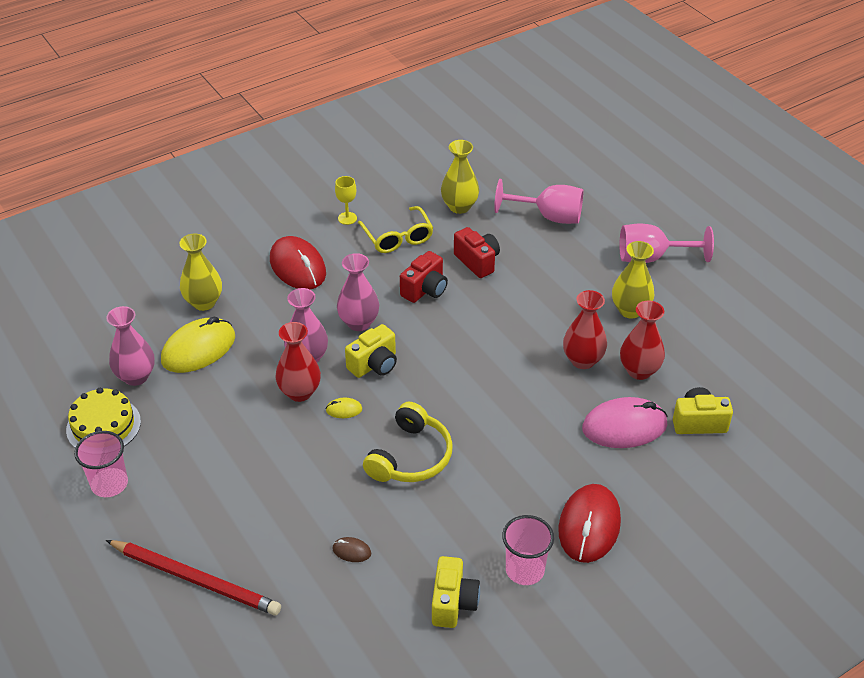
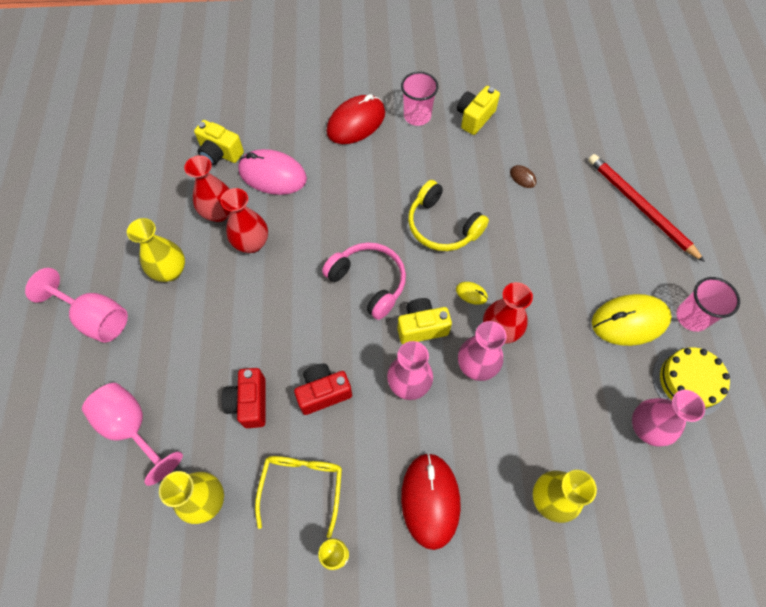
camera: 150 degrees left, 20 degrees up
yellow mouse [161,317,235,373] -> yellow mouse moved to [592,294,672,346]
yellow headphones [363,402,453,482] -> yellow headphones turned 105 degrees counterclockwise [408,180,489,251]
none -> pink headphones [322,242,406,320]

